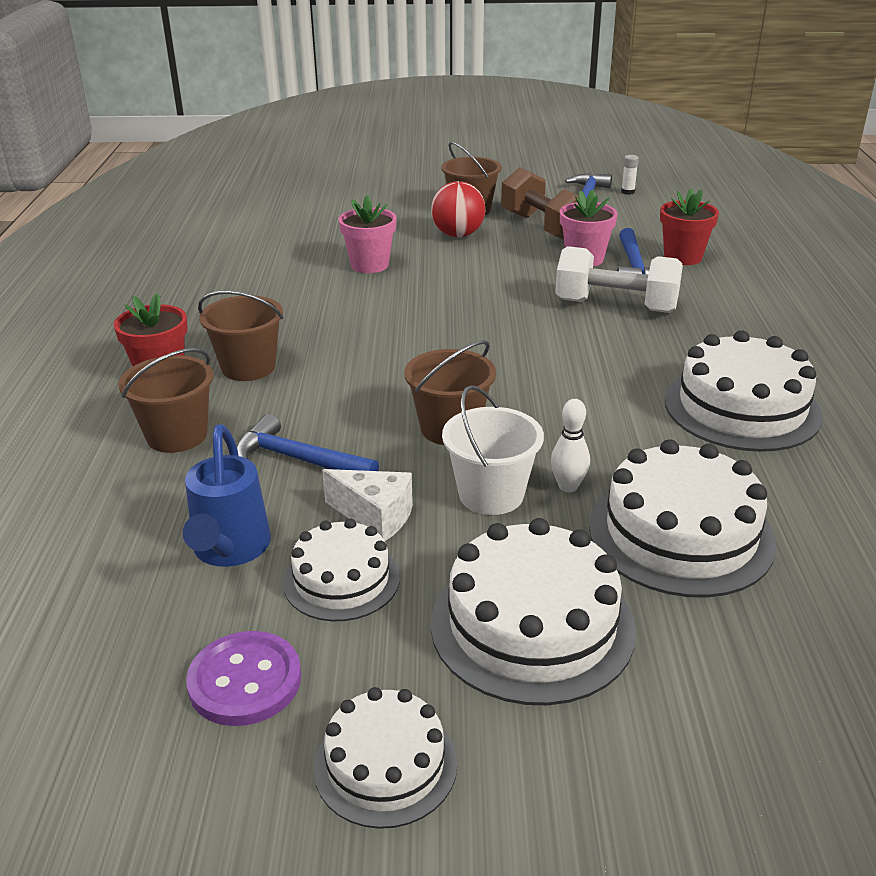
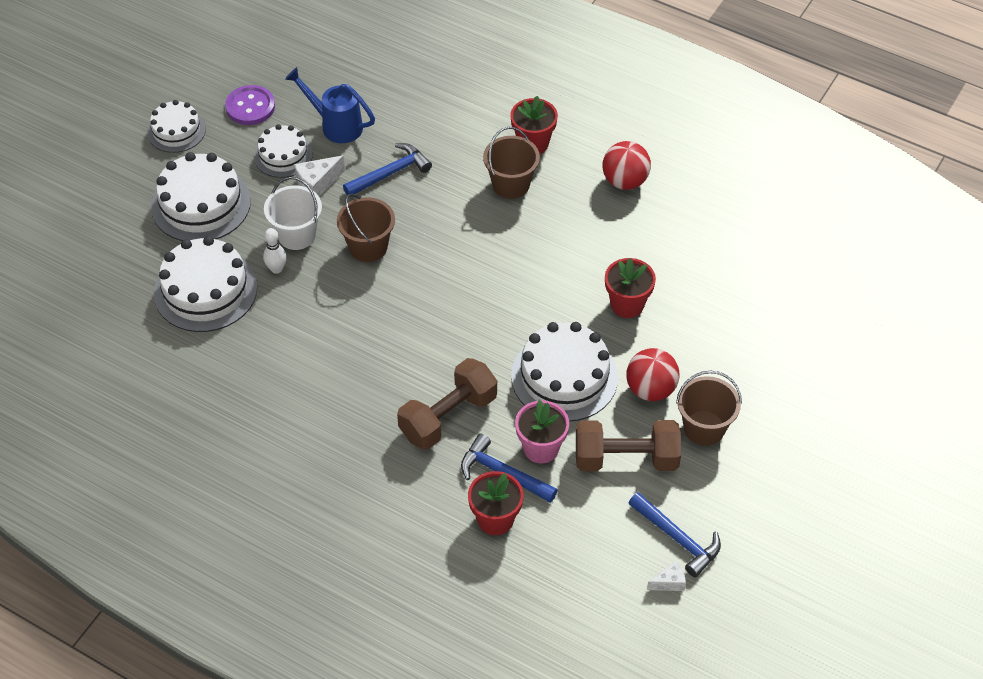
camera: 120 degrees right, 20 degrees up
brown bucket [118,348,213,453] -> none
pink flower pot [338,195,396,273] -> red flower pot [605,258,656,318]
white dumbbell [555,246,683,313] -> brown dumbbell [397,358,497,450]
white glue stick [621,155,639,195] -> white cheese [647,561,686,591]
white cake [665,330,823,452] -> white cake moved to [511,322,618,422]
none -> red ball [602,141,651,190]

